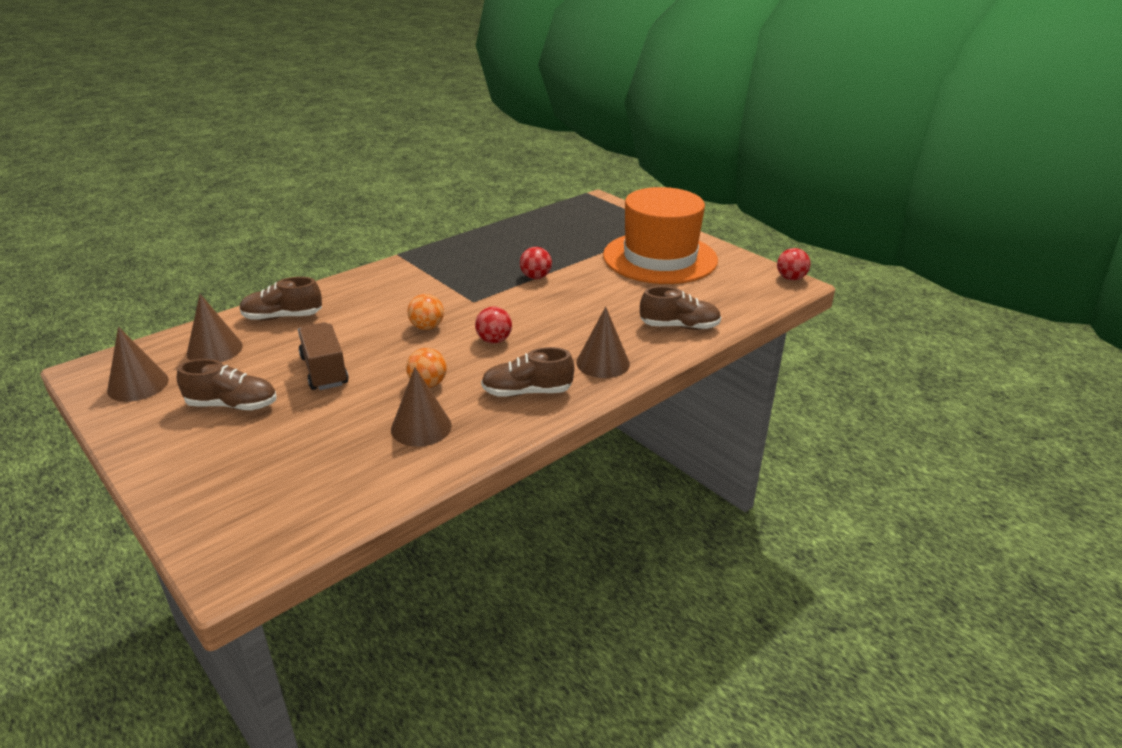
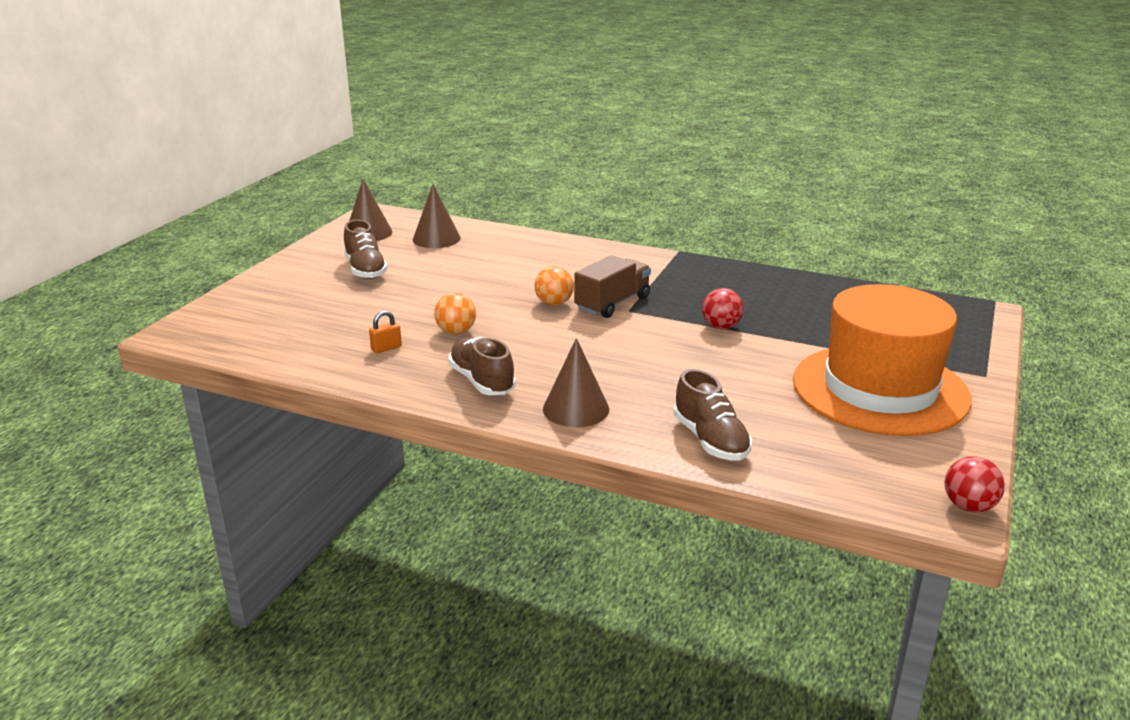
camera: 65 degrees right, 5 degrees down
brown shoe [239,277,322,320] -> none
brown truck [298,322,349,390] -> brown truck moved to [574,255,651,318]
brown cone [391,367,452,447] -> orange padlock [369,311,402,353]
red ball [475,307,512,344] -> none

